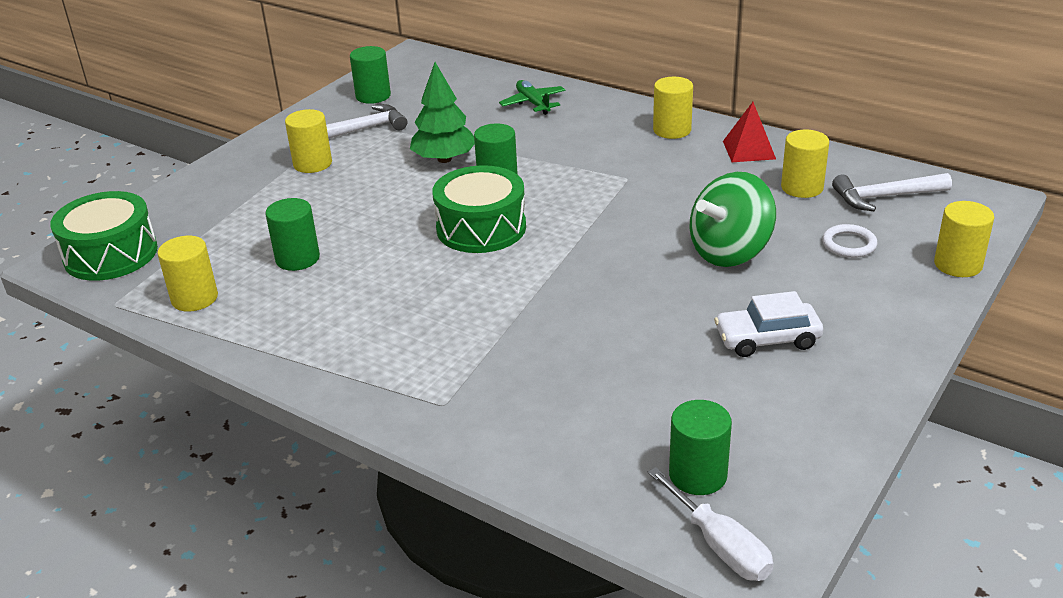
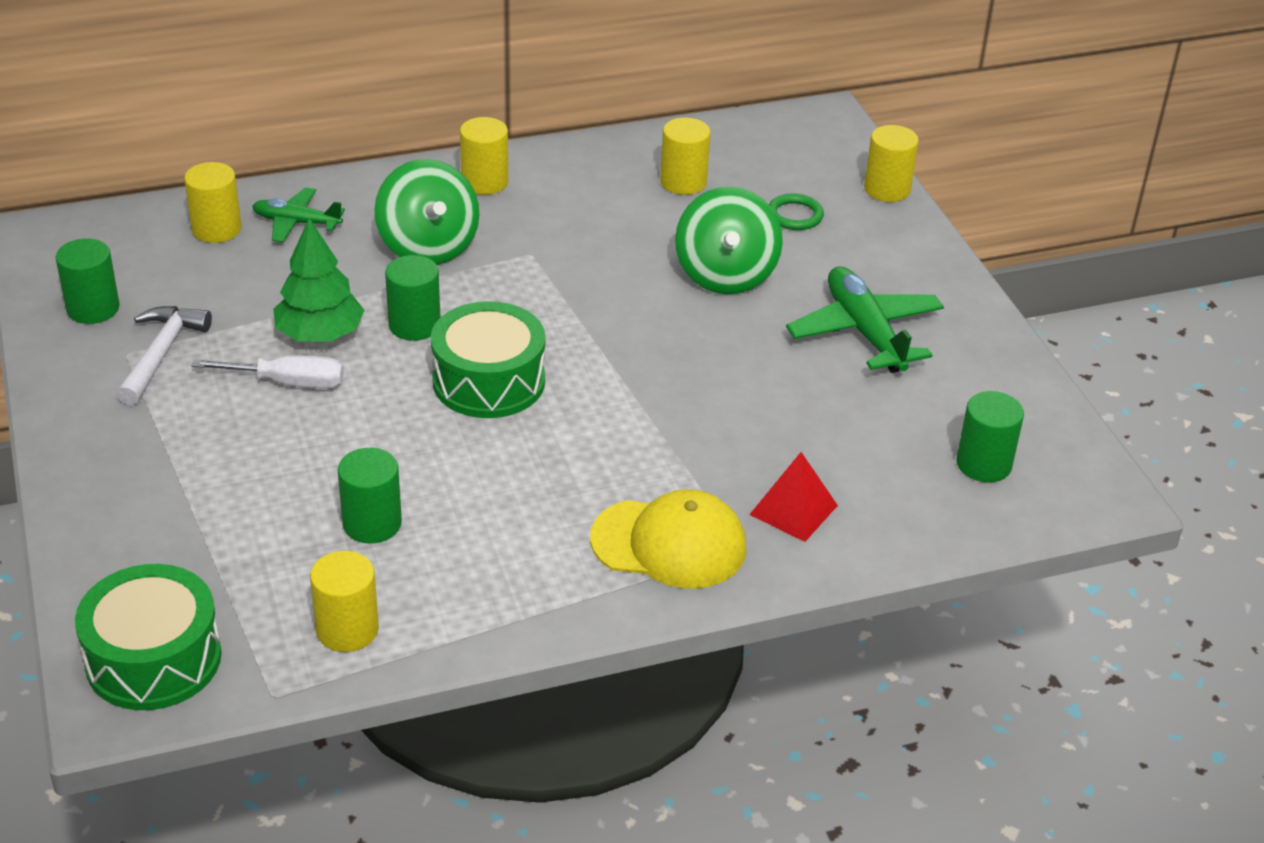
camera: 55 degrees left, 5 degrees up
yellow cylinder [285,109,332,173] -> yellow cylinder moved to [184,162,242,243]
white screwdriver [648,467,774,581] -> white screwdriver moved to [191,355,344,389]
white car [714,291,823,357] -> green plane [786,267,944,373]
red pyramid [723,102,776,162] -> red pyramid moved to [749,452,838,542]
white ring [822,224,877,258] -> green ring [769,194,824,230]
white hammer [832,173,952,211] -> none
none -> green spinning top [374,159,479,265]
none -> yellow cap [590,489,746,589]

